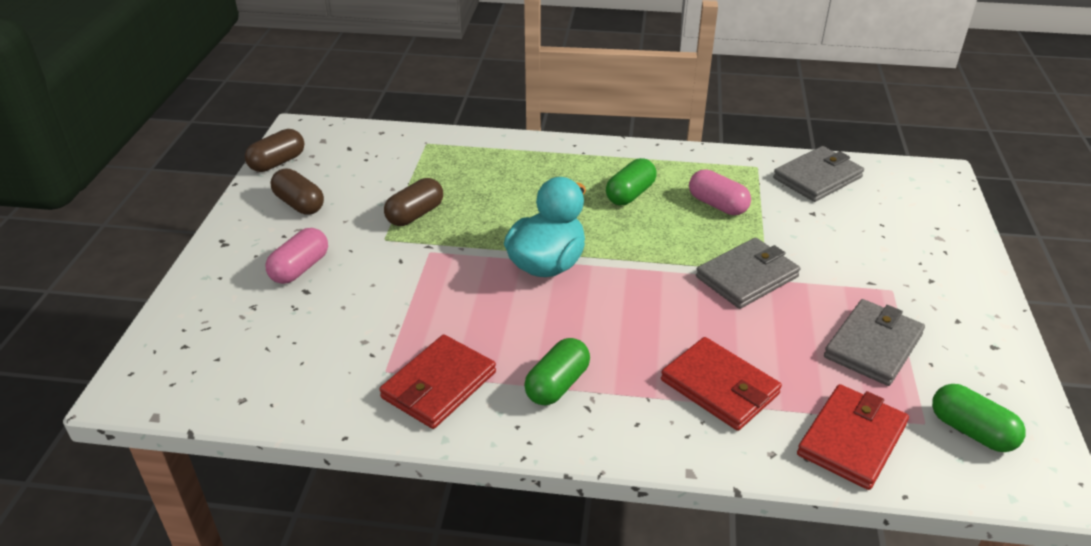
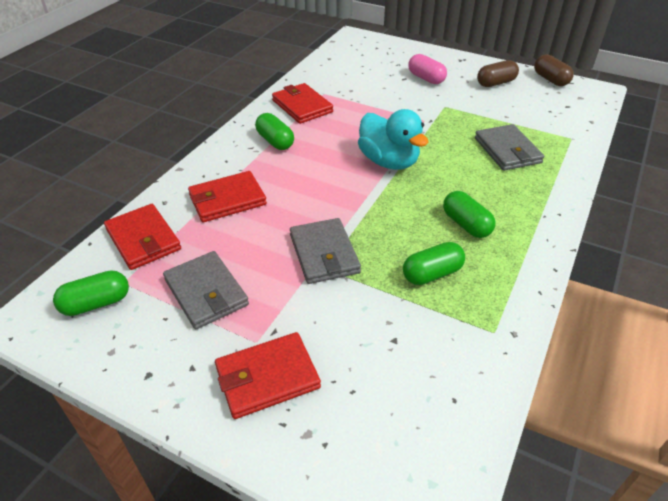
camera: 110 degrees right, 5 degrees up
brown capsule [384,178,443,226] -> none
pink capsule [689,169,751,215] -> green capsule [403,242,465,285]
grey wallet [773,146,864,202] -> grey wallet moved to [475,124,544,171]
none -> red wallet [215,332,321,419]

